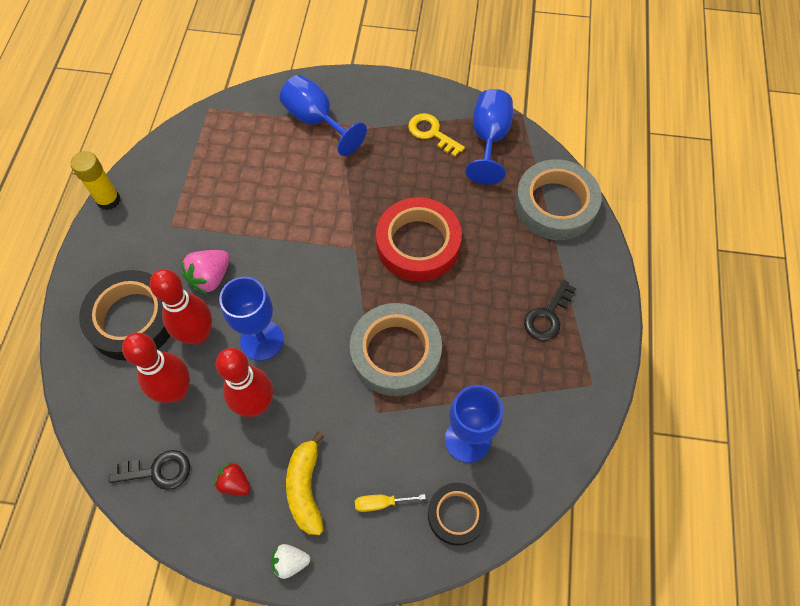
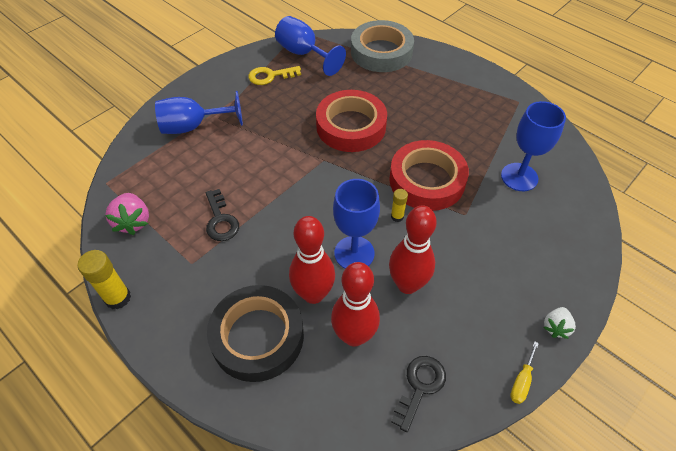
camera: 55 degrees left, 10 degrees down
pink strawberry [181,250,230,294] -> pink strawberry moved to [105,193,149,235]
red strawberry [214,462,251,495] -> none
yellow banana [286,432,324,535] -> none
grey tape [350,303,442,396] -> red tape [389,140,469,211]
yellow screwdriver [355,494,426,512] -> yellow screwdriver moved to [510,341,539,404]
black tape [428,483,488,546] -> none
black key [524,280,576,341] -> black key moved to [205,189,239,241]
none -> yellow glue stick [391,189,408,222]

